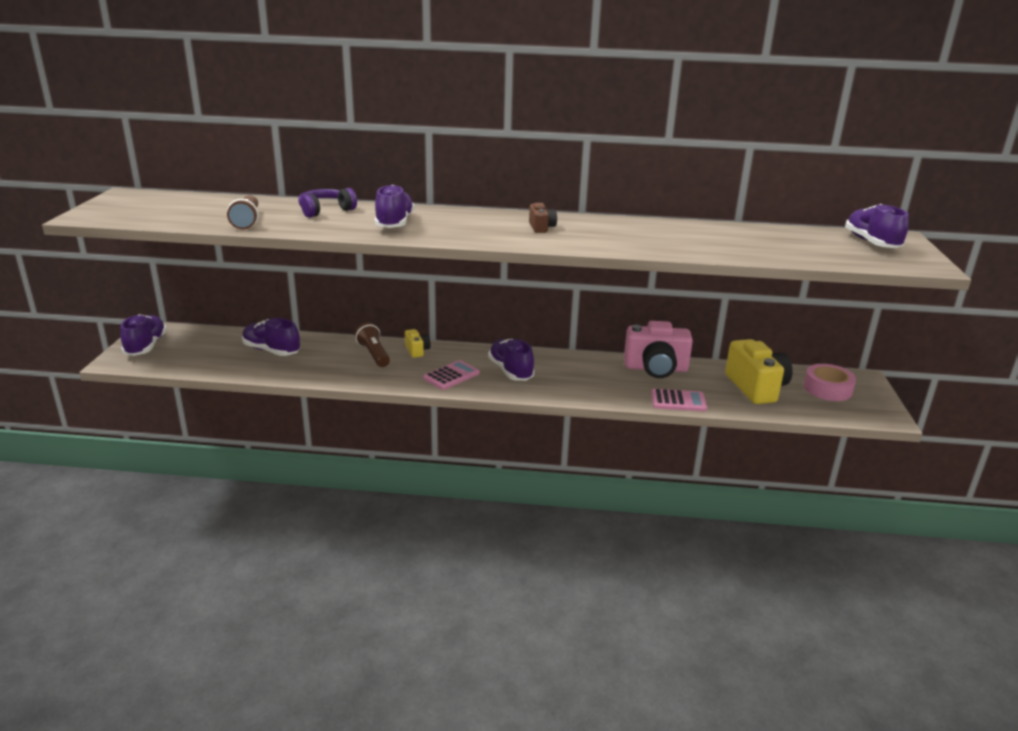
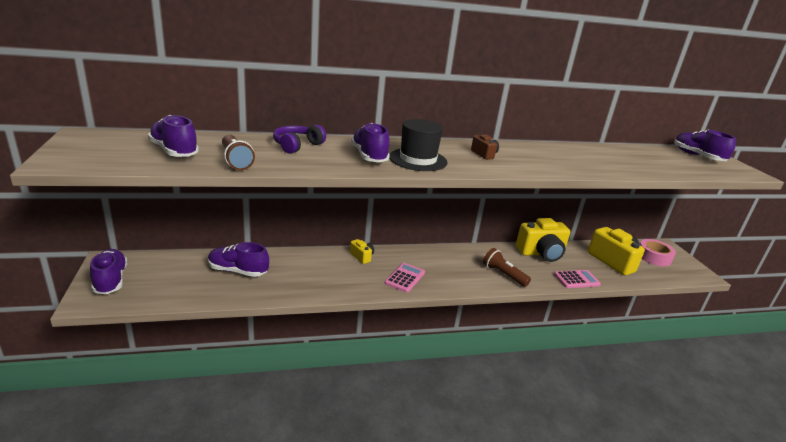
camera: 20 degrees left, 0 degrees up
brown flashlight [355,322,390,367] -> brown flashlight moved to [483,248,531,287]
purple shoe [488,339,535,381] -> purple shoe moved to [148,115,199,157]
pink camera [624,321,693,378] -> yellow camera [516,218,570,262]
none -> black hat [389,119,448,171]

